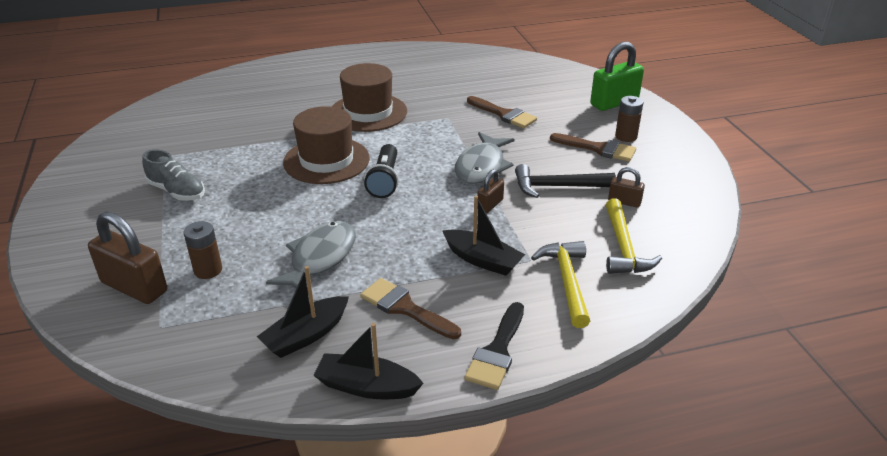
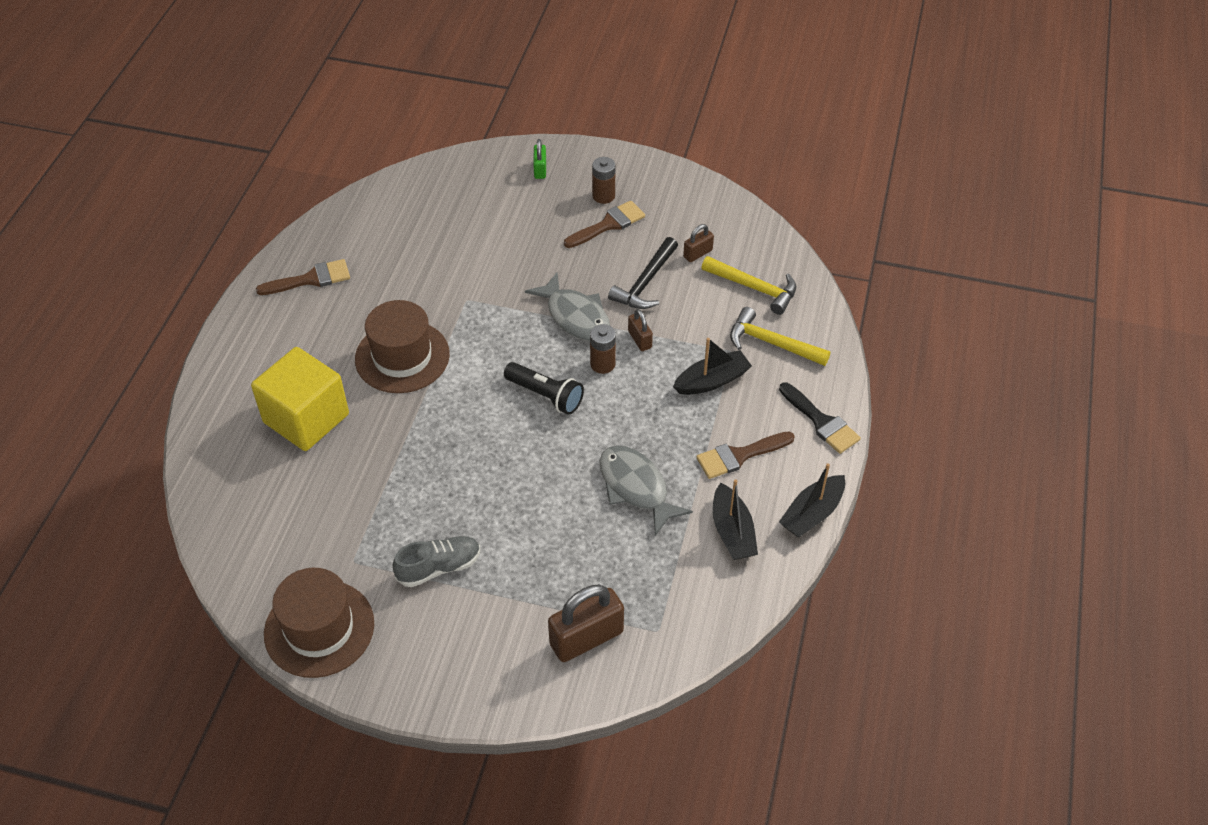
camera: 60 degrees left, 15 degrees up
brown battery [184,221,222,279] -> brown battery moved to [590,324,616,374]
brown hat [283,106,370,184] -> brown hat moved to [264,568,374,678]
brown brush [467,96,537,128] -> brown brush moved to [256,259,350,295]
green padlock [590,42,644,111] -> green padlock [533,139,546,179], size x0.52
none -> yellow cube [251,347,349,451]

